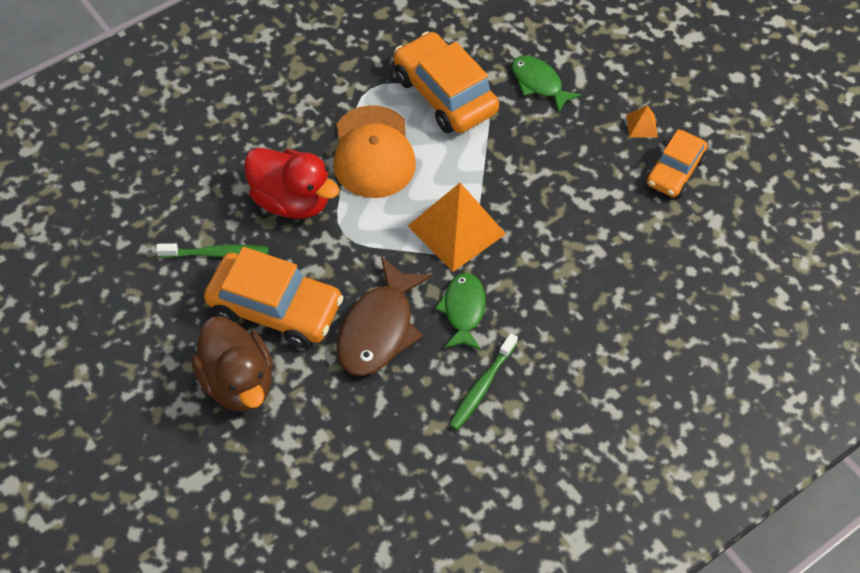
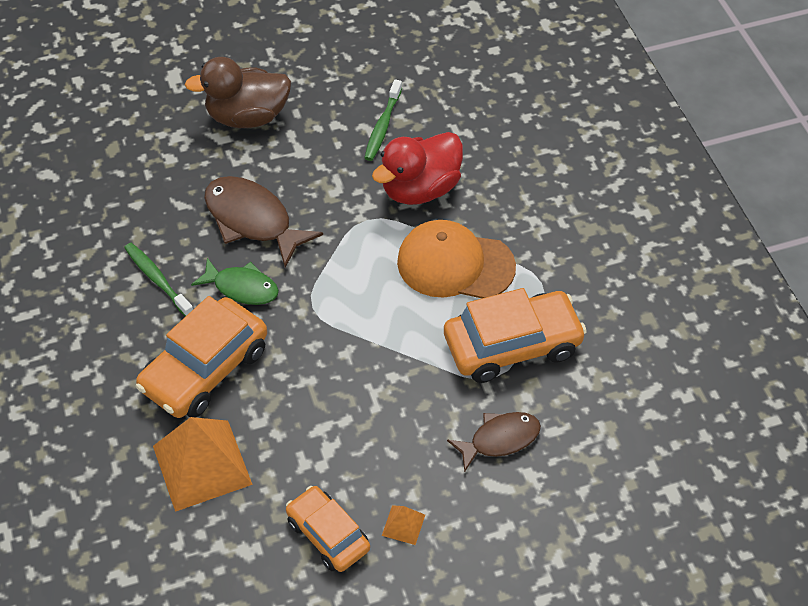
camera: 110 degrees right, 5 degrees down
orange car [204,247,344,348] -> orange car moved to [136,296,267,418]
orange pyramid [408,183,506,272] -> orange pyramid moved to [153,417,253,512]
green fish [511,56,581,113] -> brown fish [447,412,541,472]

